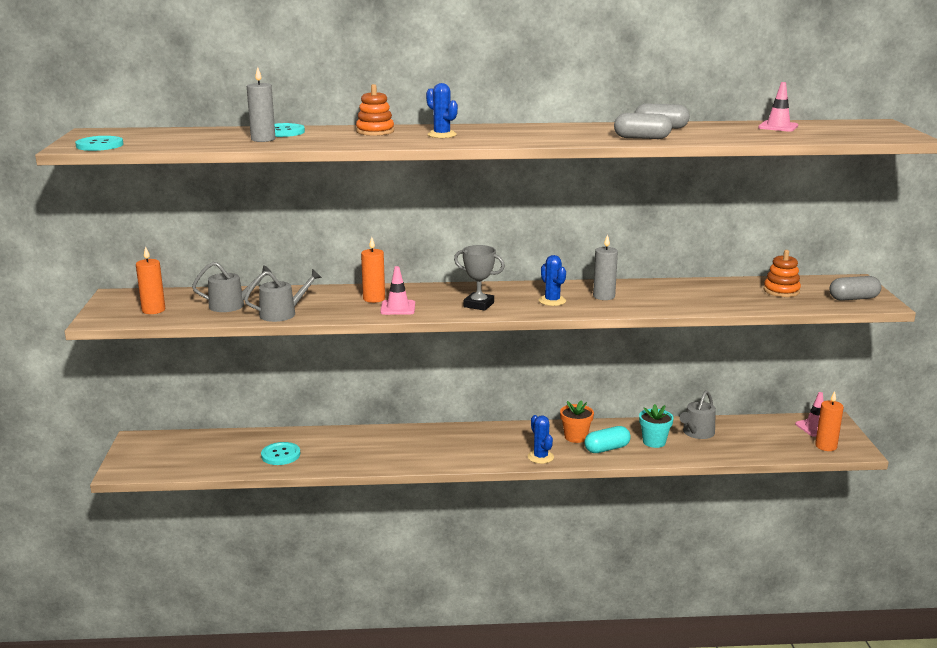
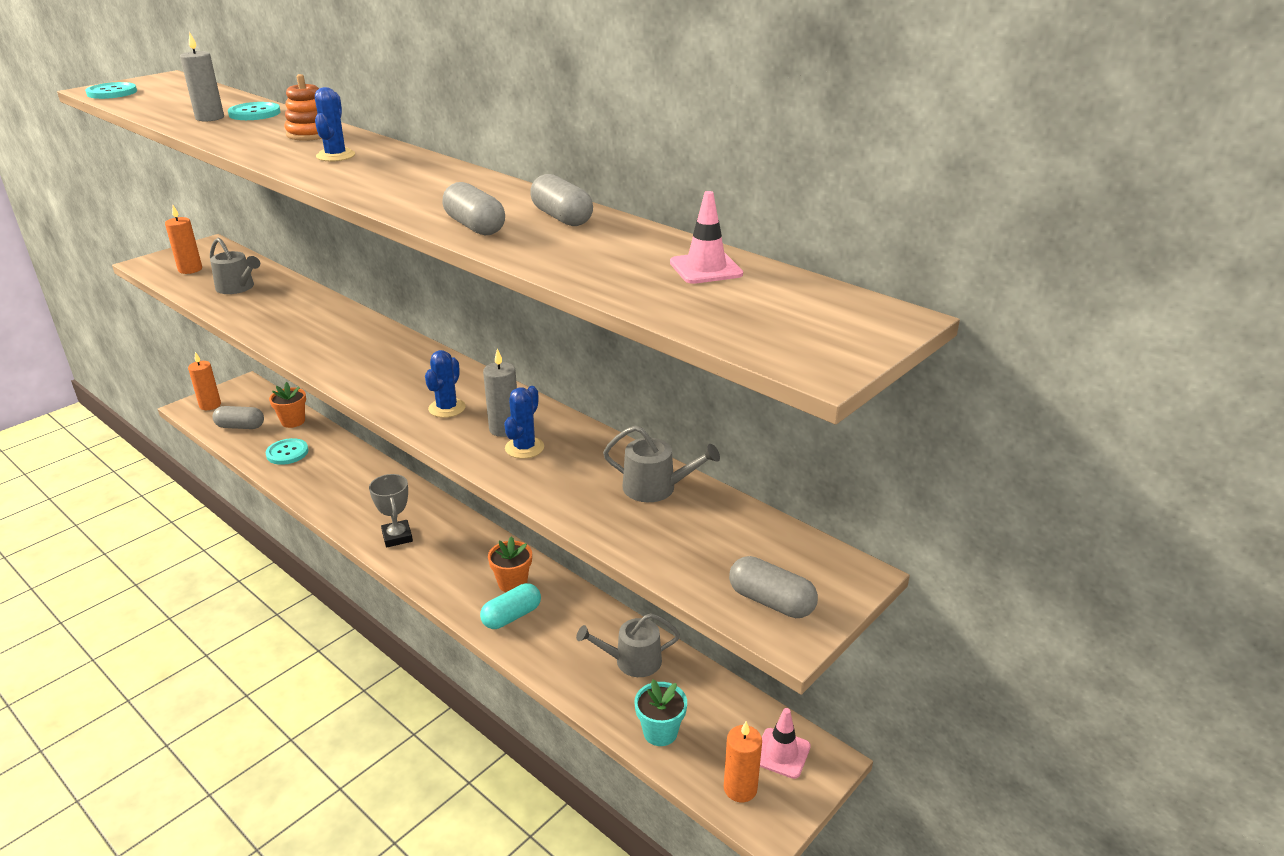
camera: 45 degrees right, 10 degrees up
grey watering can [244,269,322,322] -> grey watering can moved to [603,425,720,502]
orange candle [361,237,385,303] -> orange candle moved to [188,352,221,410]
pink traffic cone [380,266,415,315] -> none
grey trophy [454,245,505,311] -> grey trophy moved to [369,474,413,548]
blue cactus [528,415,554,464] -> blue cactus moved to [504,386,544,459]
turquoise capsule [584,426,631,453] -> turquoise capsule turned 60 degrees counterclockwise [480,583,541,629]
turquoise flower pot [639,404,674,448] -> turquoise flower pot moved to [635,679,687,746]
orange stacking toy [764,250,801,297] -> none
none -> grey capsule [213,406,264,429]
none -> orange flower pot [269,382,306,428]

